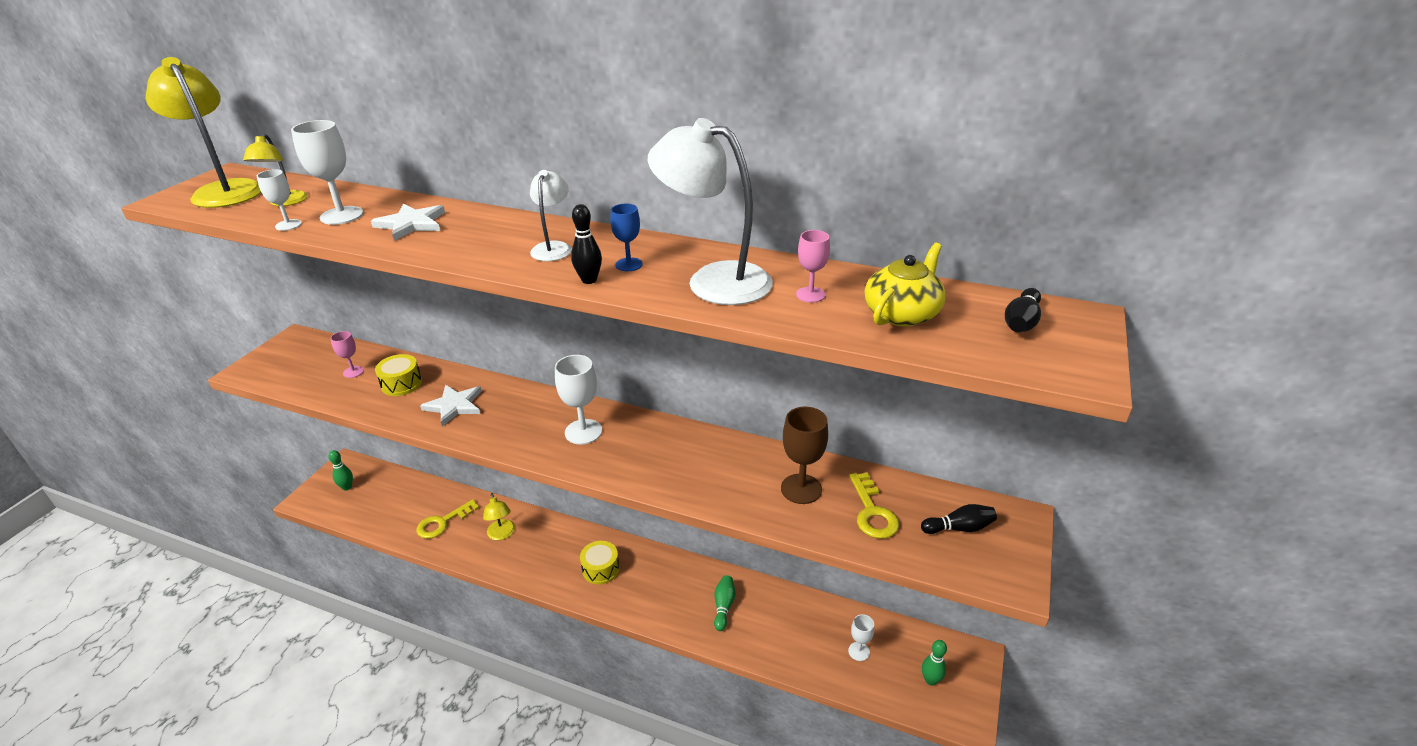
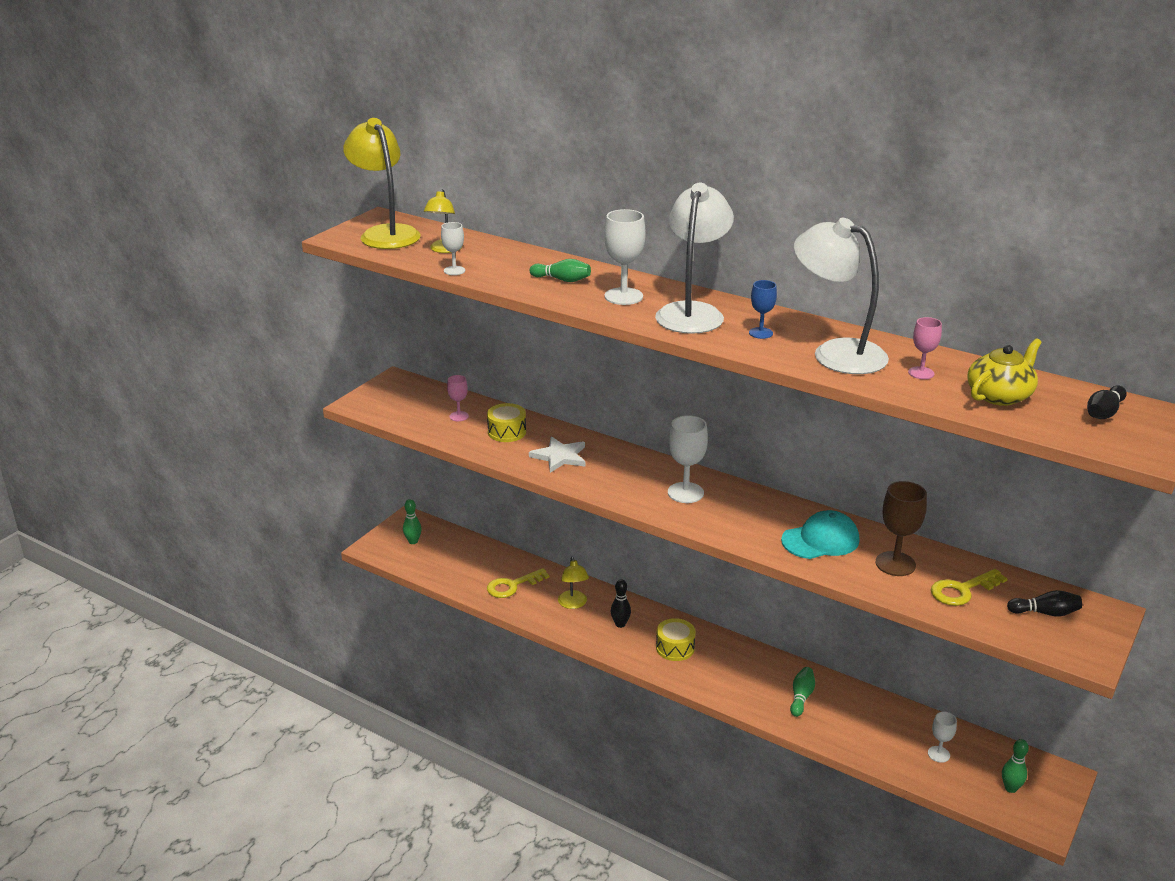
camera: 10 degrees right, 5 degrees down
white goblet [291,120,364,225] -> white goblet moved to [604,209,646,305]
white star [371,203,445,241] -> green bowling pin [530,259,591,282]
white lamp [530,170,572,261] -> white lamp [655,183,734,334], size x1.87
black bowling pin [571,204,602,284] -> black bowling pin moved to [611,579,631,628]
yellow key [849,472,900,539] -> yellow key turned 60 degrees clockwise [931,569,1008,606]
none -> turquoise cap [781,510,859,559]

